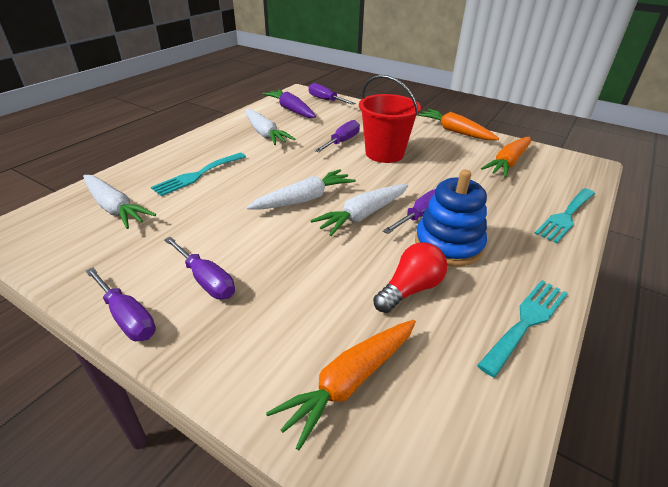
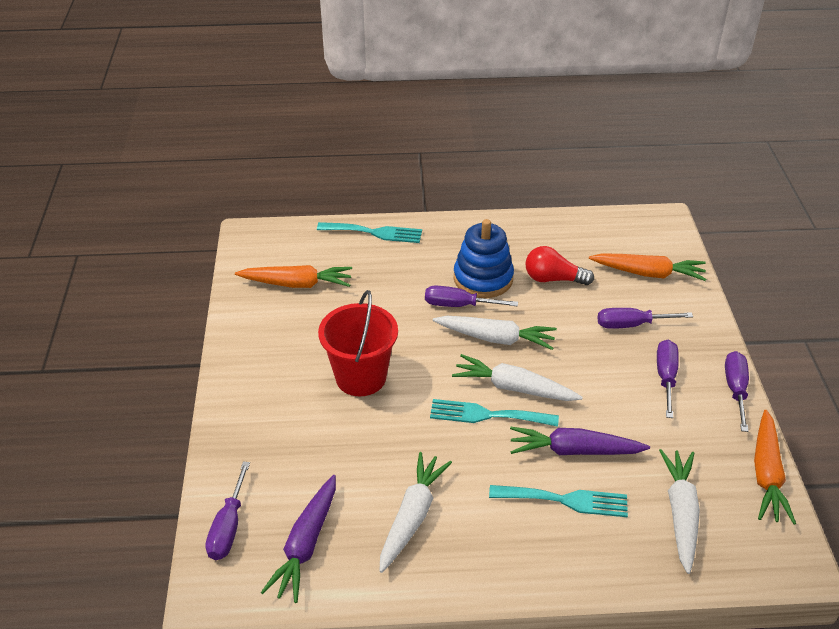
camera: 125 degrees left, 5 degrees up
purple screwdriver [315,120,360,152] -> purple screwdriver moved to [597,308,693,329]
orange carrot [417,109,499,140] -> orange carrot moved to [754,410,796,525]
turquoise fork [477,280,568,377] -> turquoise fork moved to [430,399,559,427]
none -> purple carrot [510,427,650,455]

